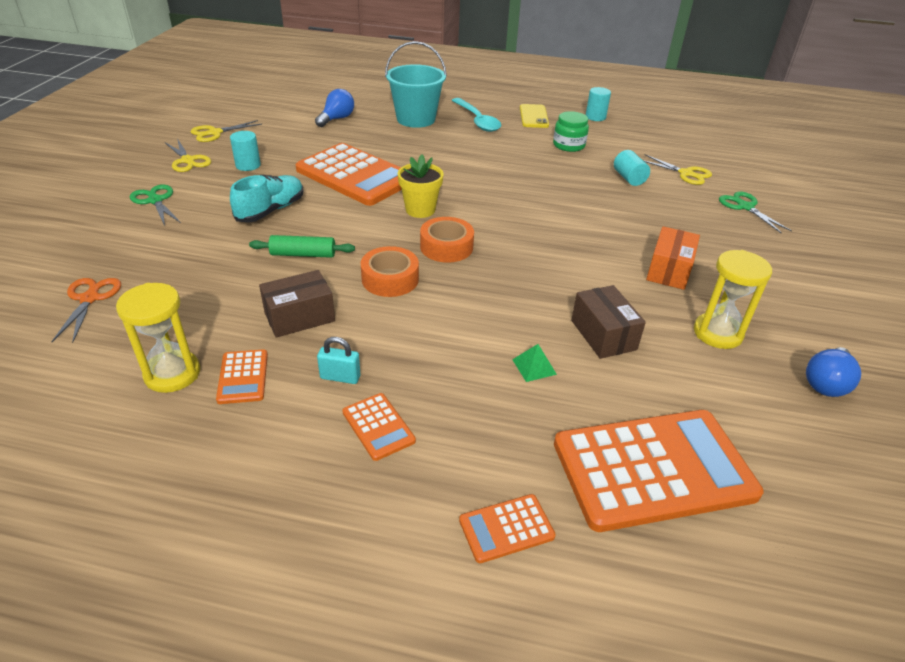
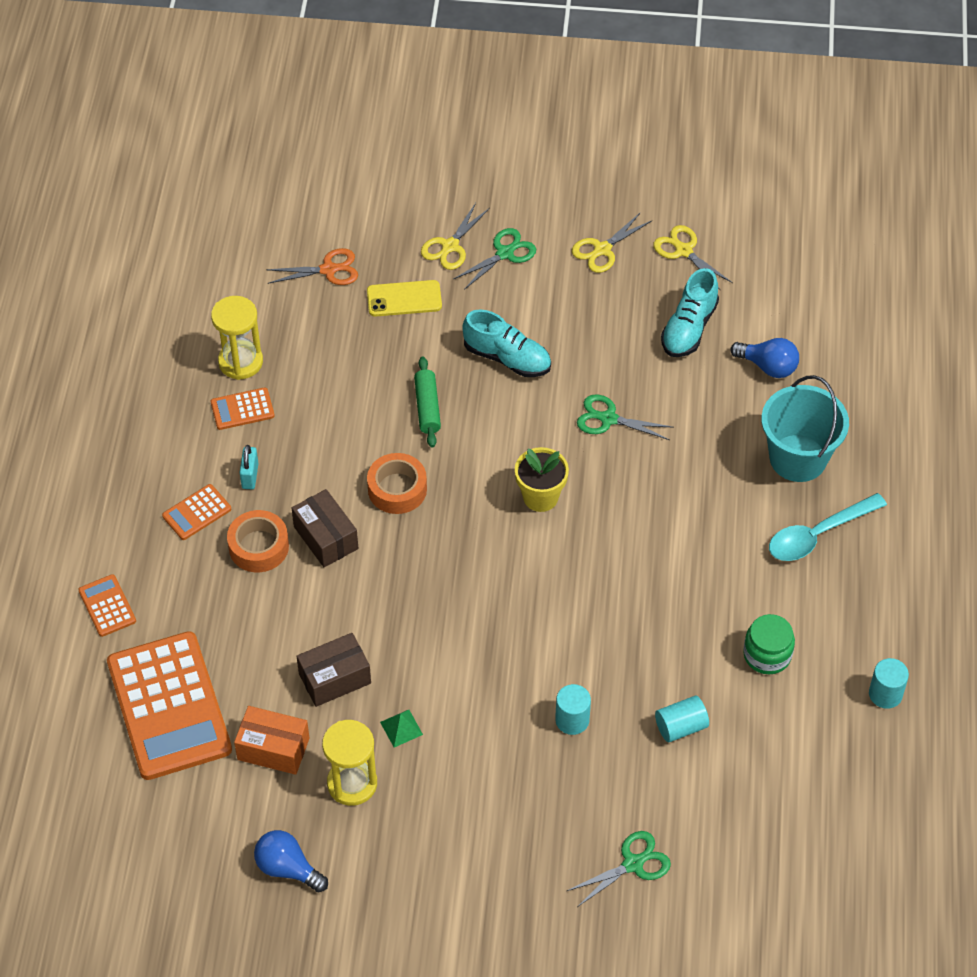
camera: 85 degrees right, 15 degrees up
turquoise cylinder [230,131,261,171] -> turquoise cylinder moved to [555,684,591,735]
brown box [259,270,335,338] -> brown box moved to [292,489,358,567]
orange calculator [295,143,402,206] -> green scissors [577,394,674,440]
orange tape [420,217,474,262] -> orange tape moved to [227,510,289,572]
green pyramid [512,344,557,382] -> green pyramid moved to [380,710,423,747]
yellow phone [520,104,549,128] -> yellow phone moved to [367,280,442,317]
yellow scissors [643,154,712,185] -> yellow scissors moved to [421,203,490,270]
orange box [646,226,700,290] -> orange box moved to [234,706,310,775]
none -> turquoise shoe [661,268,719,357]

